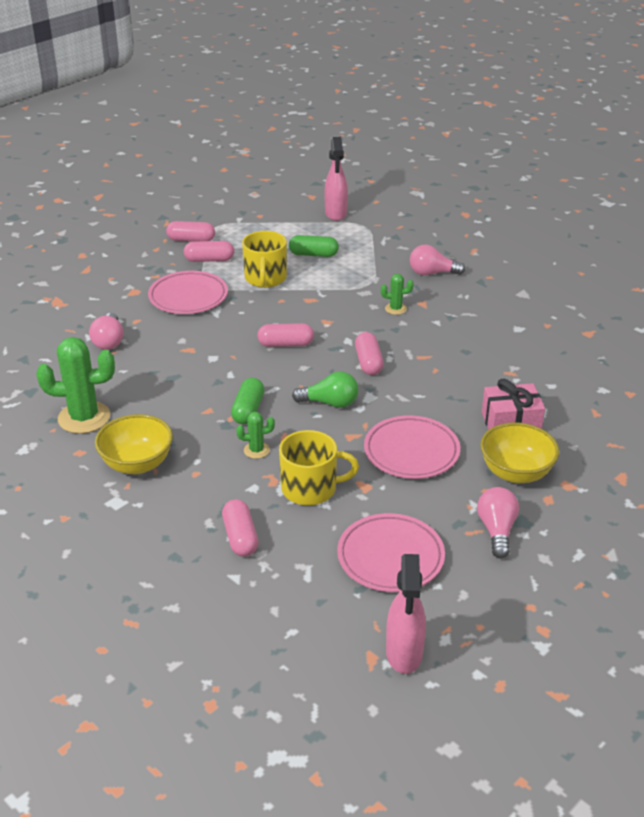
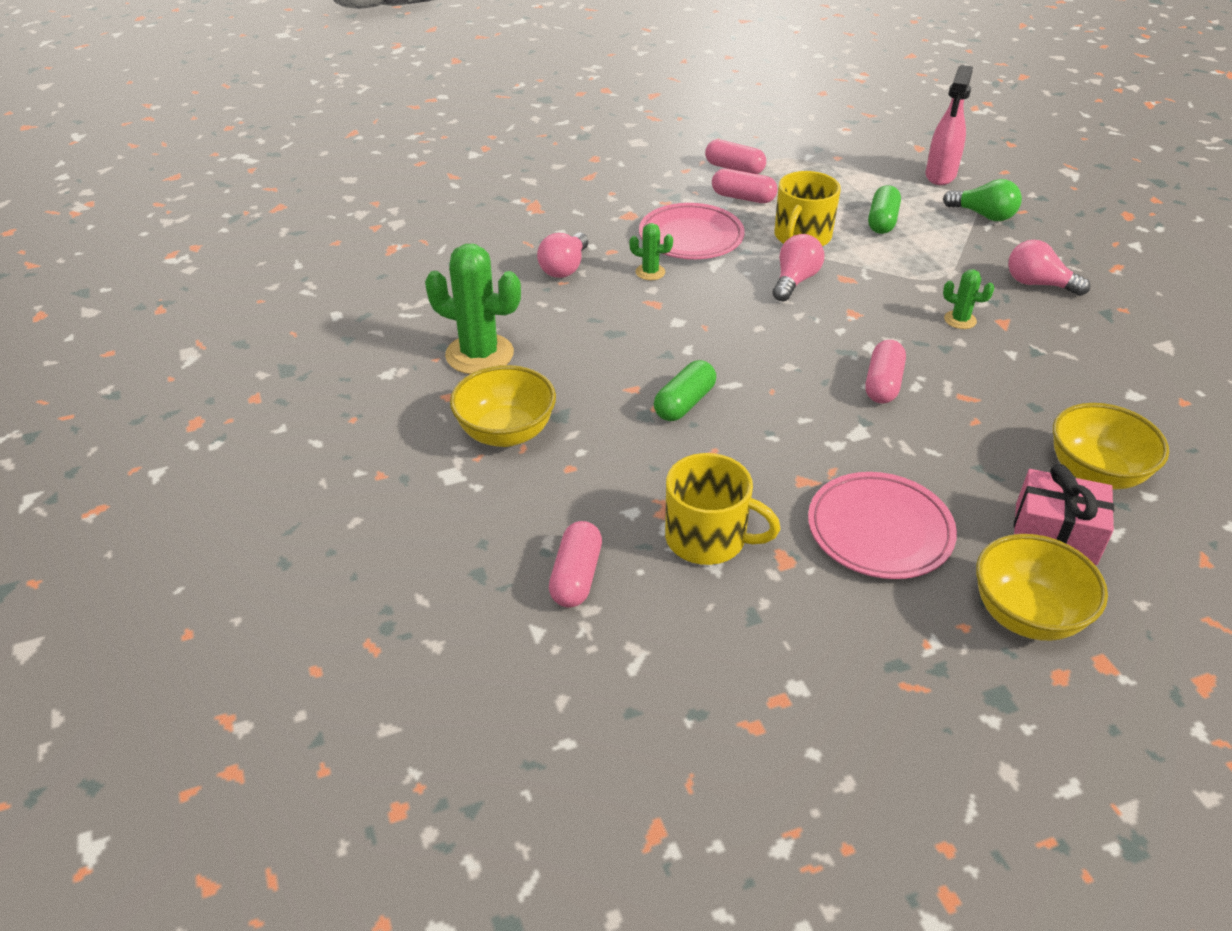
camera: 25 degrees right, 5 degrees up
green cactus [236,412,275,459] -> green cactus moved to [629,223,673,280]
pink capsule [257,323,314,347] -> none
green capsule [289,235,339,257] -> green capsule turned 75 degrees clockwise [868,185,901,234]
green light bulb [292,371,358,408] -> green light bulb moved to [943,179,1022,221]
pink plate [337,513,445,592] -> none
pink spray bottle [386,554,426,674] -> none
pink light bulb [477,487,519,559] -> pink light bulb moved to [773,234,824,301]
none -> yellow bowl [1053,403,1169,490]

